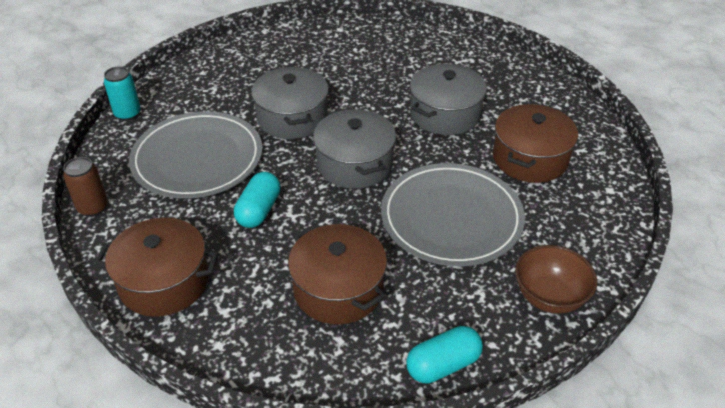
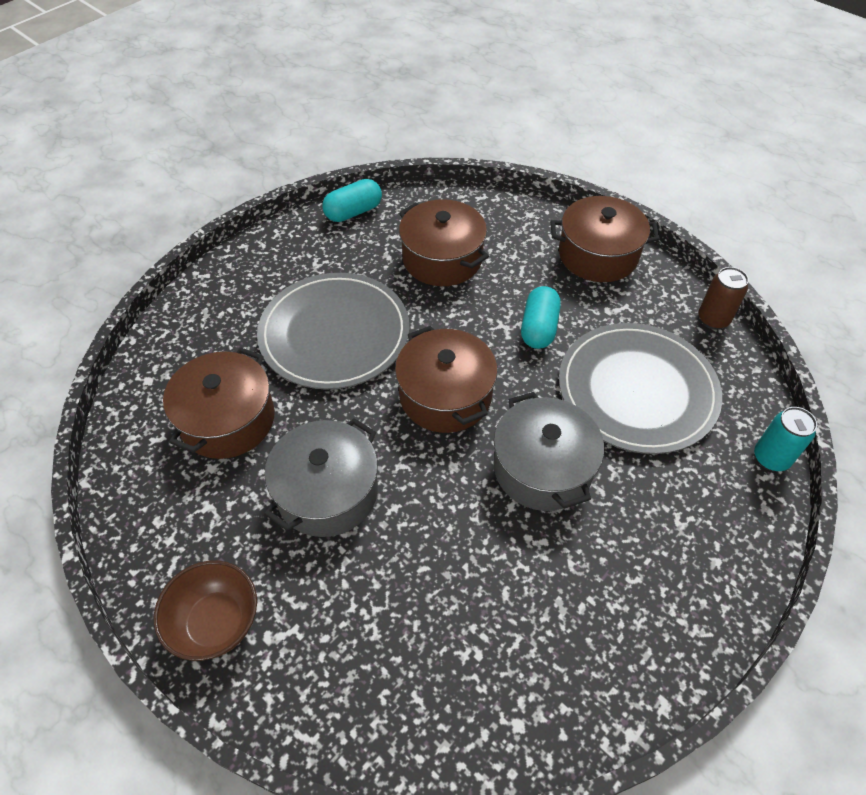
camera: 175 degrees right, 10 degrees up
grey pot [313,108,396,189] -> brown pot [395,326,498,433]
brown bowl [515,245,597,314] -> brown bowl moved to [154,560,257,661]

